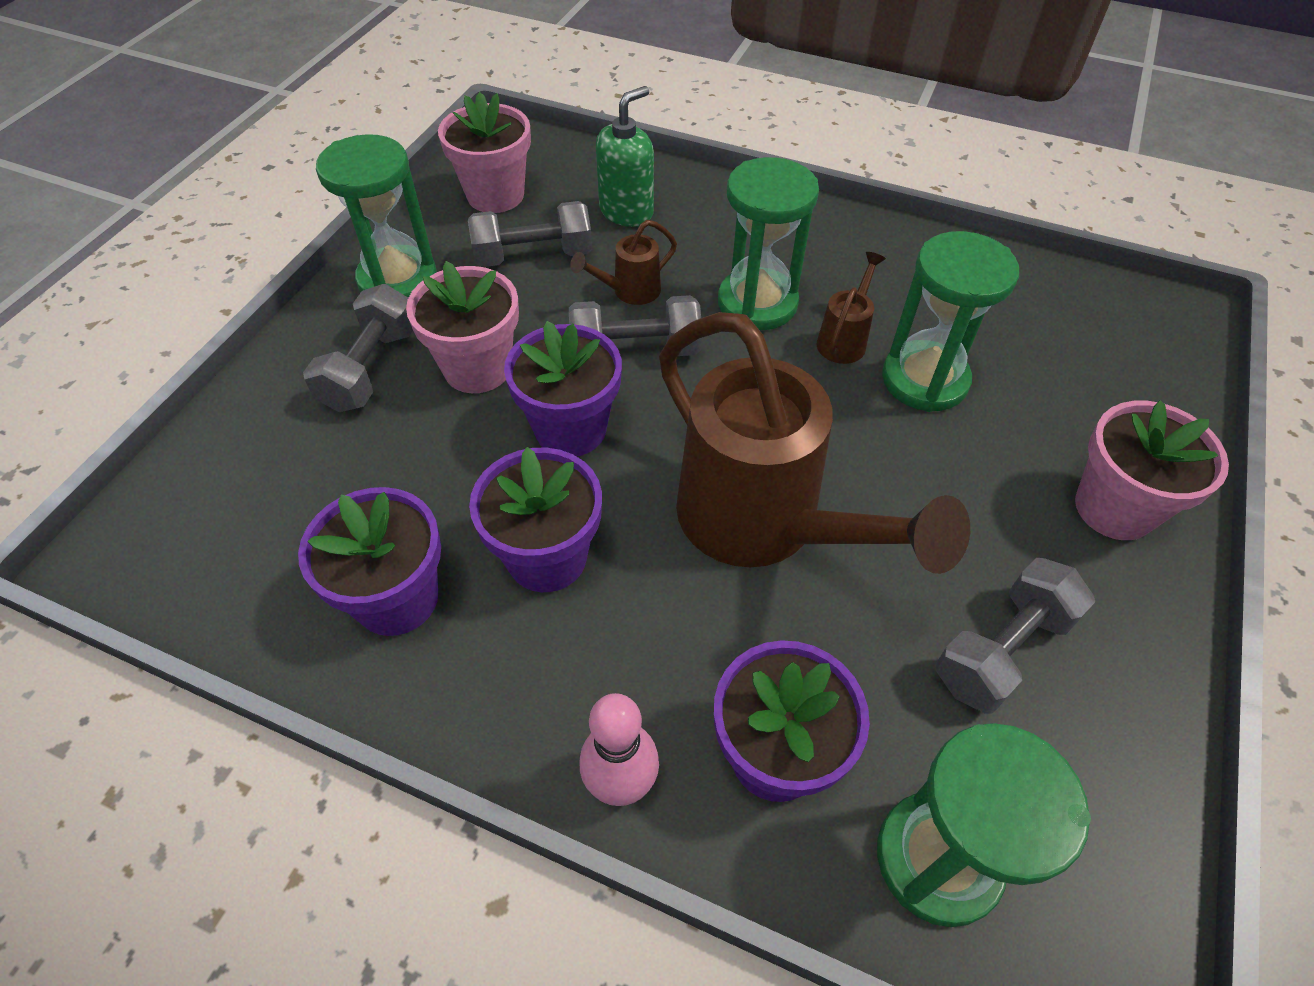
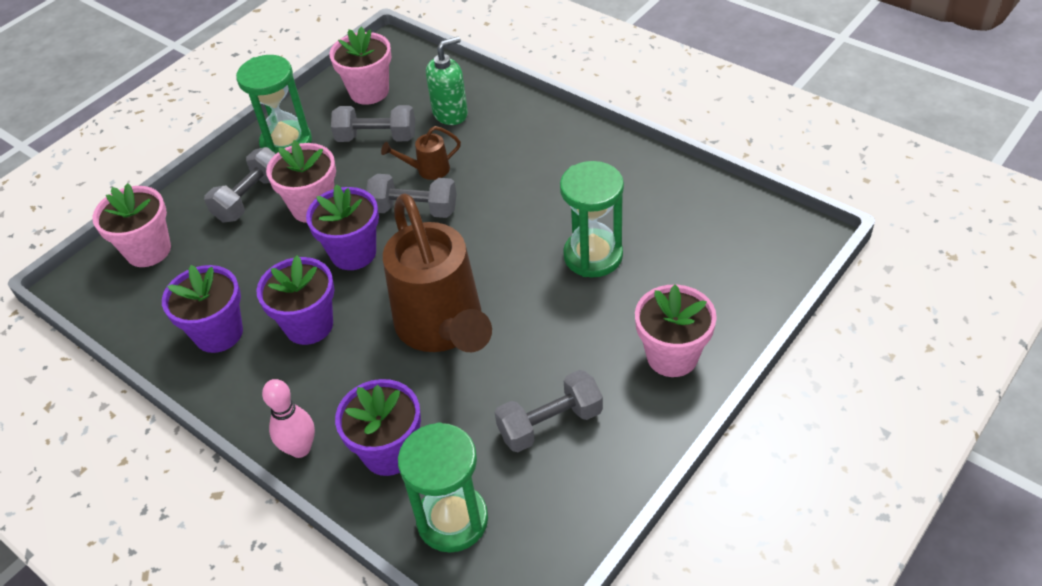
camera: 20 degrees right, 5 degrees down
green hourglass [718,157,819,330] -> none
brown watering can [817,252,886,364] -> none
none -> pink flower pot [92,183,171,267]

